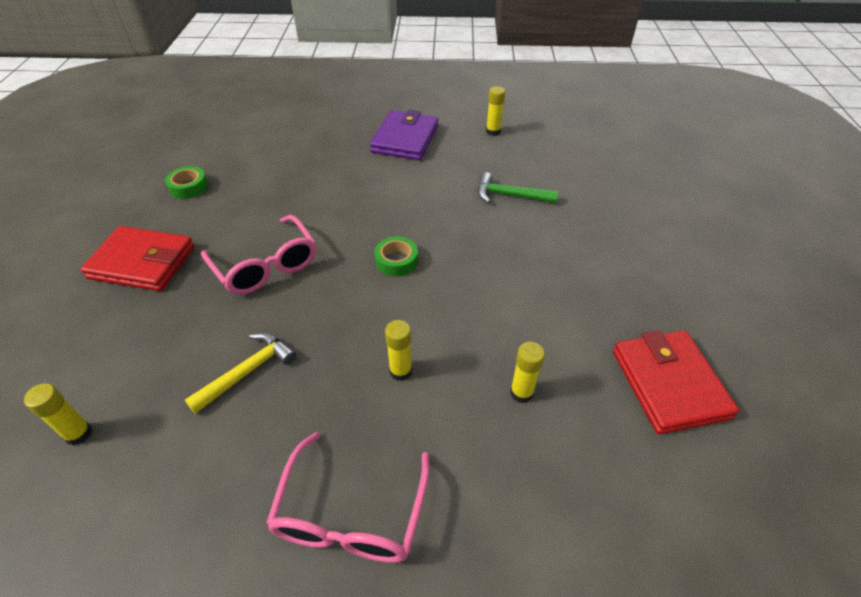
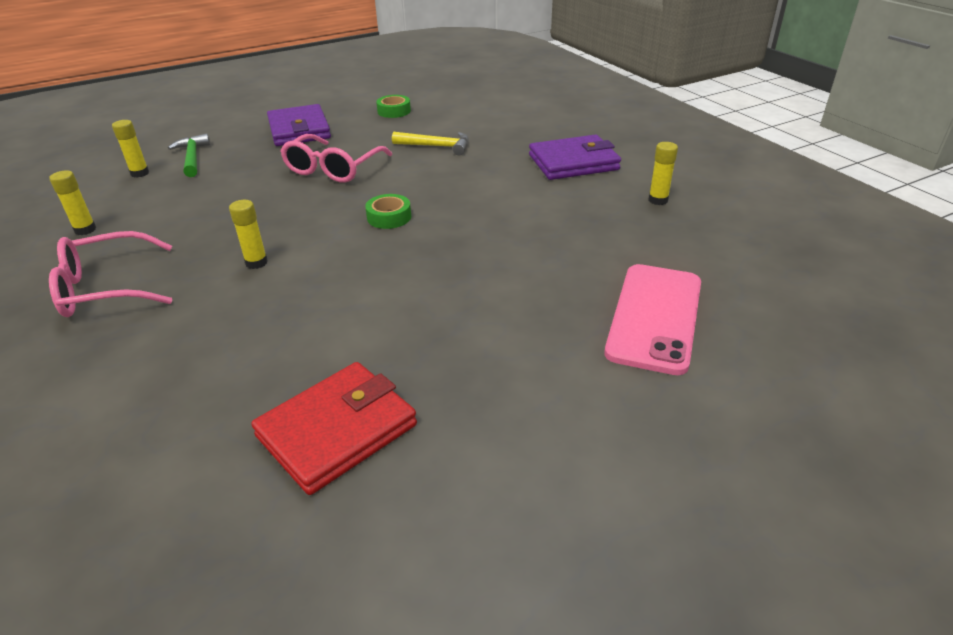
camera: 60 degrees right, 10 degrees down
red wallet [80,226,194,291] -> purple wallet [267,104,331,146]
yellow hammer [185,333,296,414] -> yellow hammer moved to [392,132,469,155]
green hammer [478,172,558,203] -> green hammer moved to [168,133,210,177]
yellow glue stick [510,342,545,403] -> yellow glue stick moved to [49,171,96,235]
none -> pink phone [604,264,701,375]

